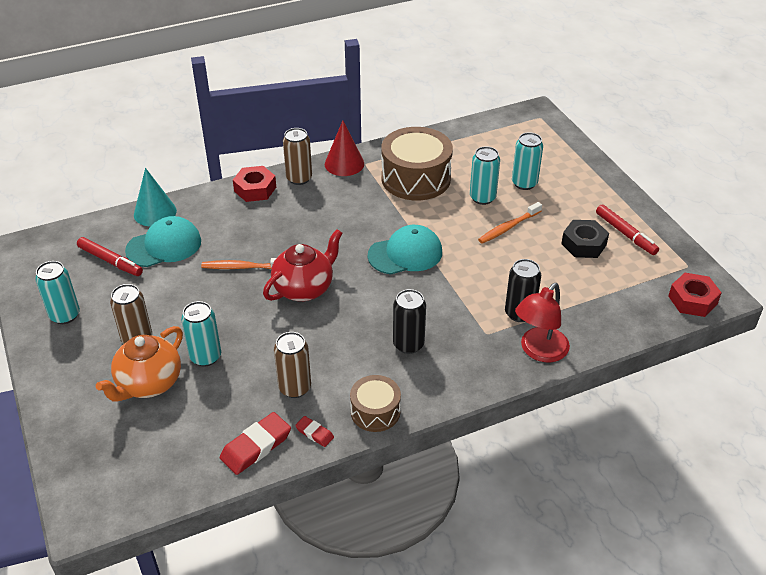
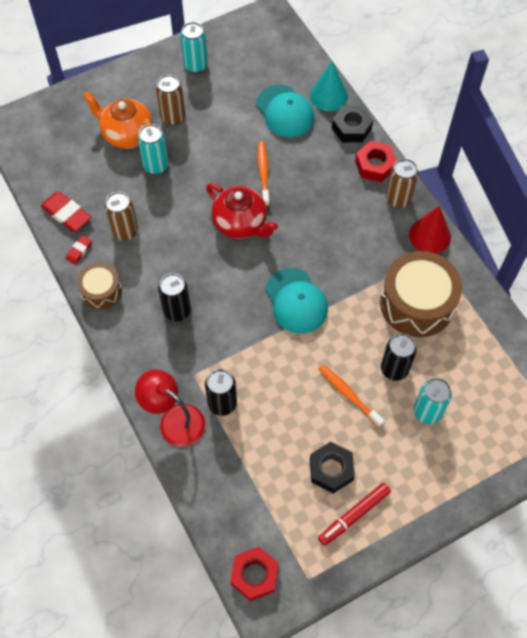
camera: 85 degrees right, 20 degrees up
red marker [77,237,143,276] -> none
turquoise can [470,146,500,205] -> black can [381,333,417,381]
none -> black nut [332,105,373,143]

